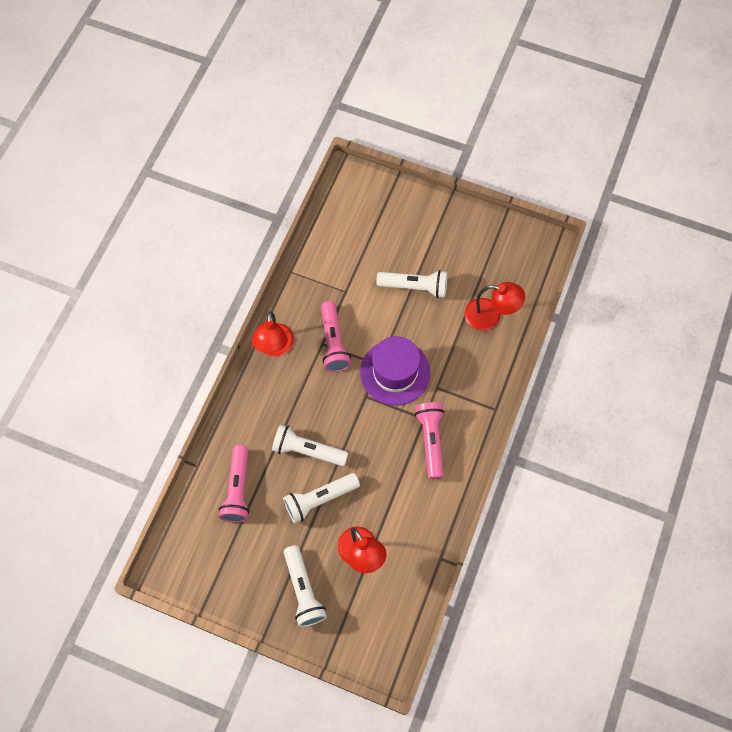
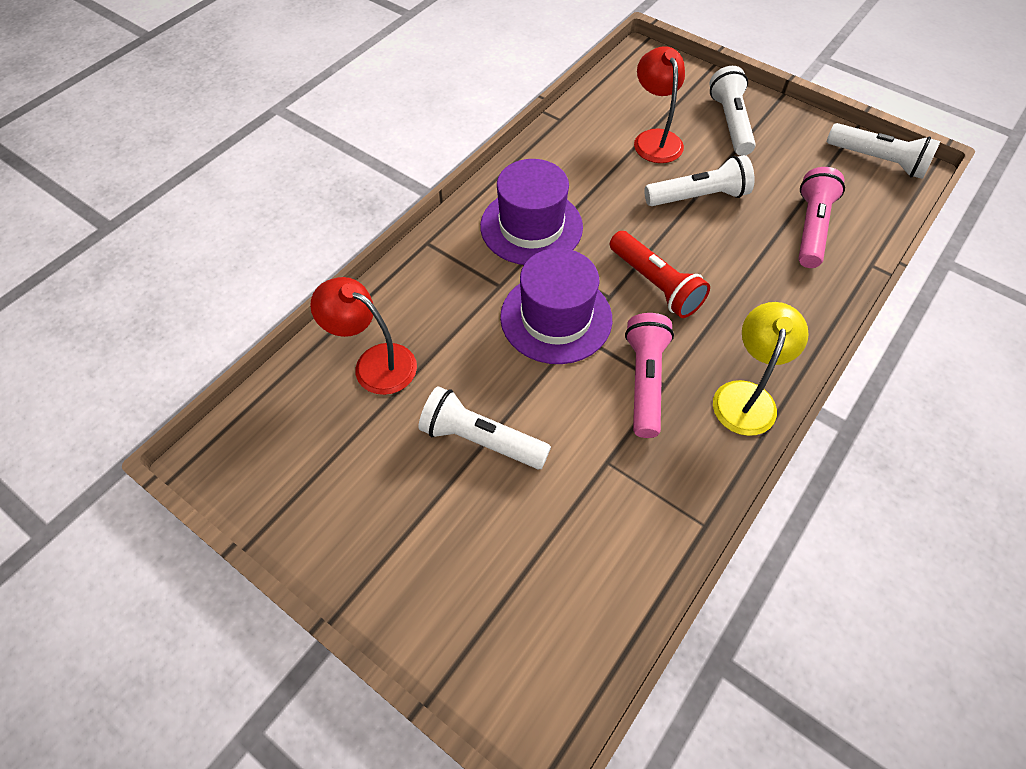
camera: 165 degrees left, 10 degrees down
red lamp [252,312,294,357] -> yellow lamp [713,302,809,436]
white flashlight [272,424,348,466] -> white flashlight moved to [827,123,940,179]
pink flashlight [415,402,444,479] -> purple hat [480,159,583,265]
none -> red flashlight [610,231,710,318]

